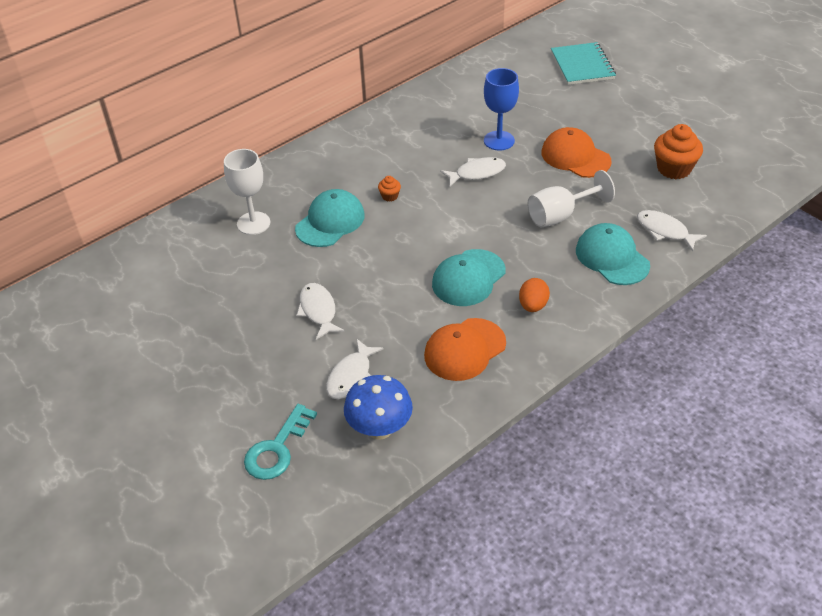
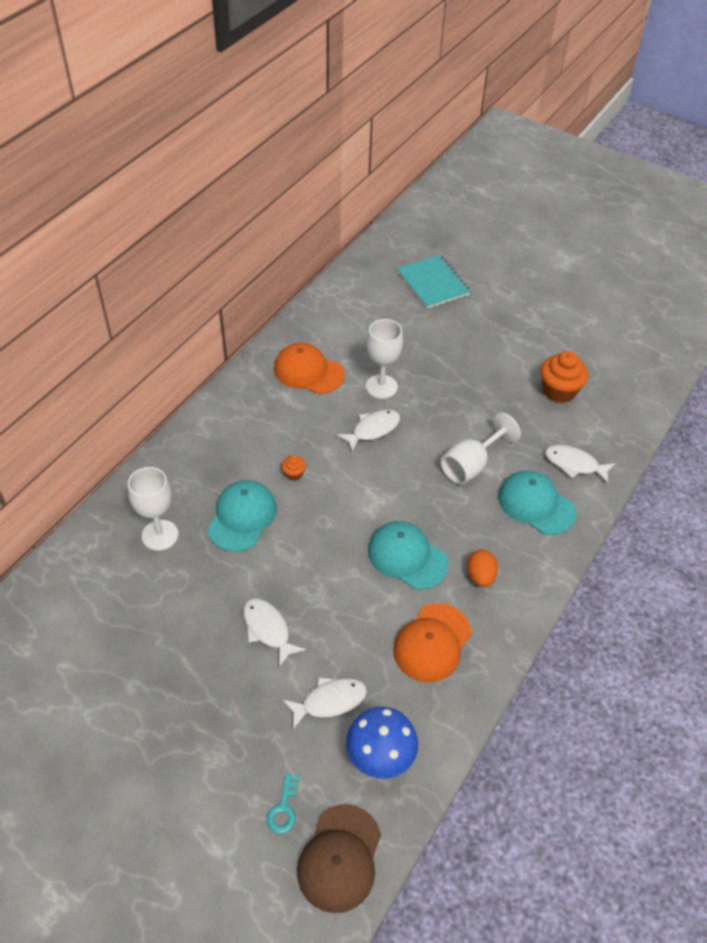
camera: 20 degrees left, 5 degrees up
turquoise key [244,404,317,480] -> turquoise key [266,773,300,834], size x0.59
white fish [326,338,384,399] -> white fish turned 120 degrees counterclockwise [283,677,367,729]
turquoise cap [432,249,506,306] -> turquoise cap turned 105 degrees clockwise [368,521,449,590]
blue goblet [484,68,519,151] -> white goblet [366,319,403,399]
orange cap [542,127,612,178] -> orange cap moved to [274,343,345,394]
none -> brown cap [297,804,381,913]

